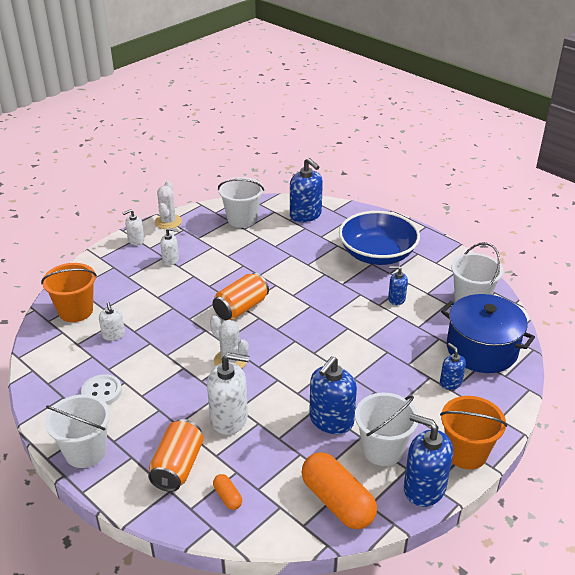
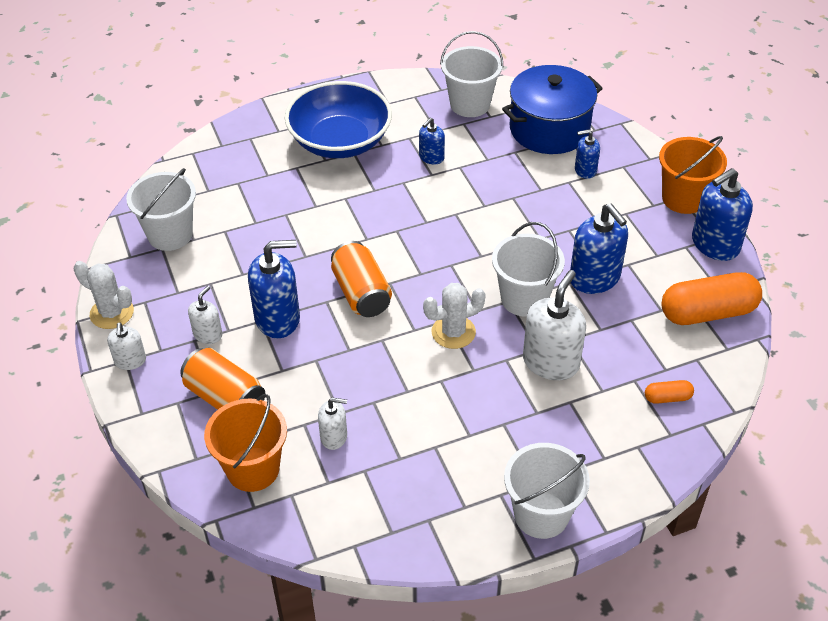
camera: 65 degrees left, 10 degrees up
white button [81,374,122,405] -> none
orange can [148,419,203,492] -> orange can moved to [180,348,265,410]
blue soap dispenser [290,158,323,222] -> blue soap dispenser moved to [248,240,300,338]
white bucket [355,393,418,466] -> white bucket moved to [492,222,565,317]

